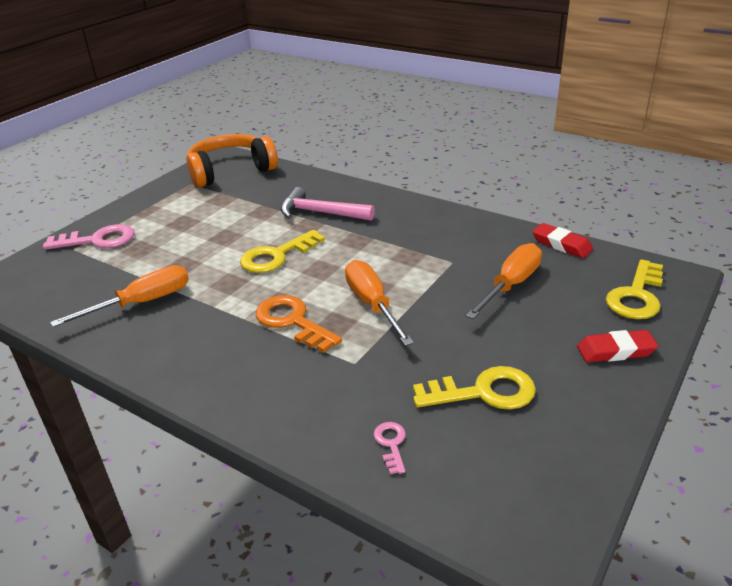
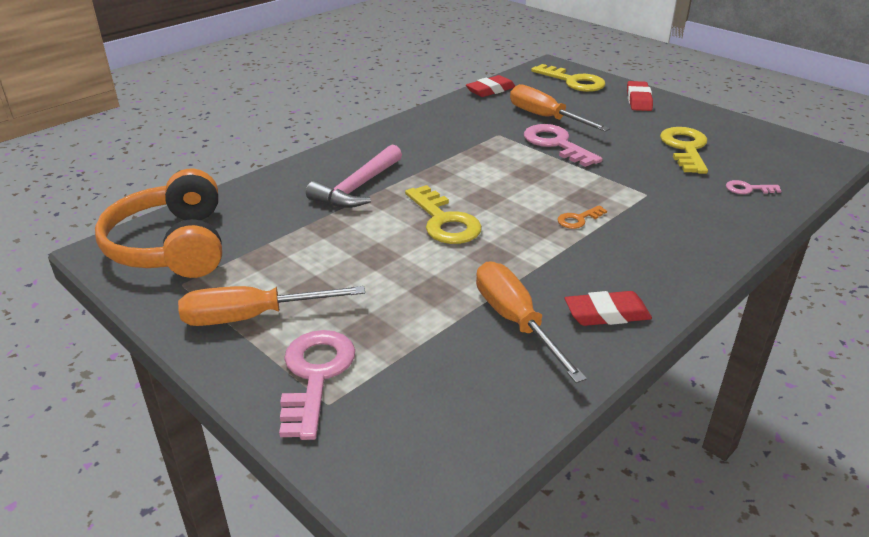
camera: 80 degrees left, 0 degrees up
orange key [256,295,342,353] -> orange key [557,205,607,229], size x0.50
orange screwdriver [345,260,414,346] -> orange screwdriver moved to [178,286,365,326]
none -> pink key [524,124,603,167]
none -> red eraser [565,291,652,326]

